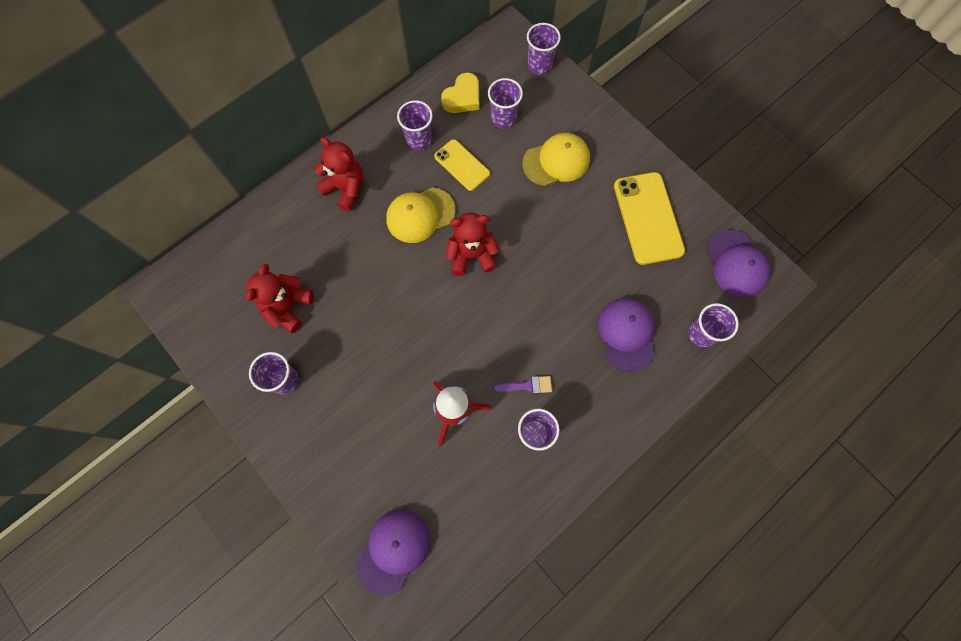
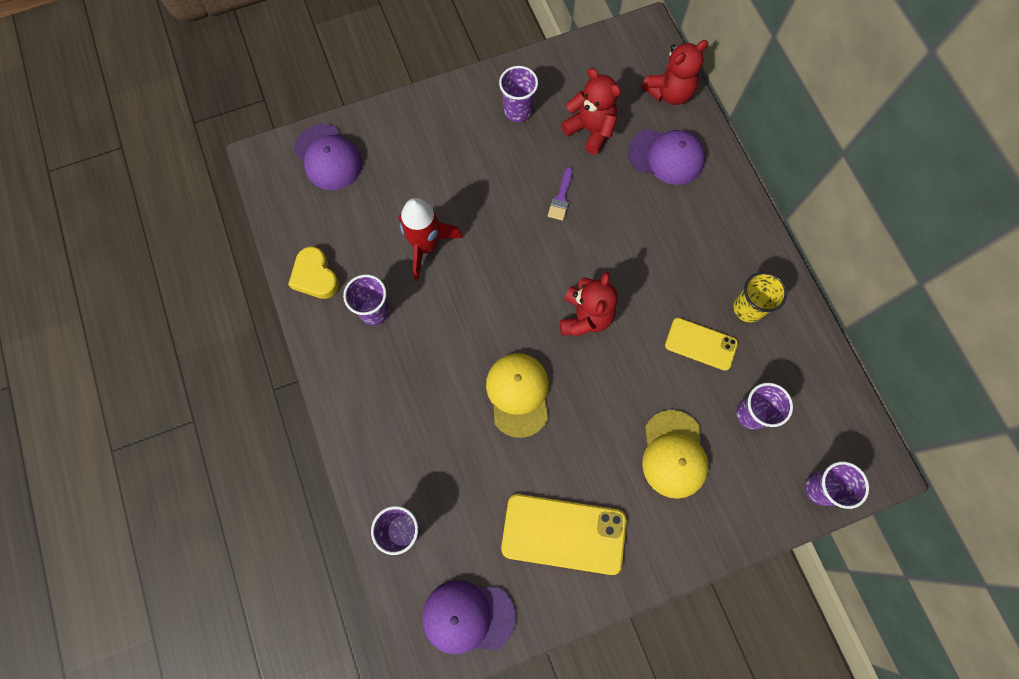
camera: 110 degrees right, 0 degrees up
red teddy bear [315,137,364,211] -> red teddy bear moved to [641,40,708,105]
yellow cap [386,187,456,243] -> yellow cap moved to [486,353,549,438]
purple cup [397,100,433,150] -> yellow cup [733,272,787,323]
yellow phone [434,139,490,191] -> yellow phone turned 45 degrees clockwise [665,318,738,371]
yellow heart [441,73,479,113] -> yellow heart moved to [288,247,339,299]
purple brush [494,376,552,394] -> purple brush moved to [548,167,573,221]
purple cap [598,298,655,372] -> purple cap moved to [628,129,705,185]

